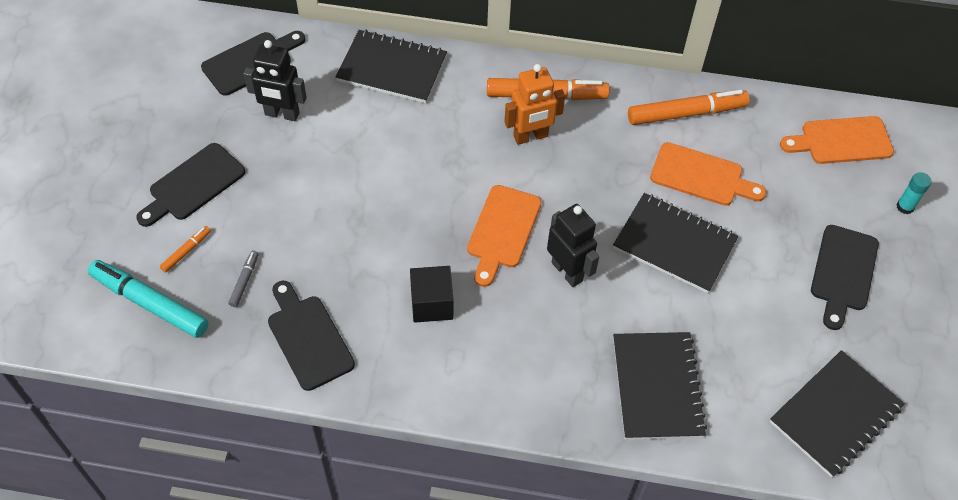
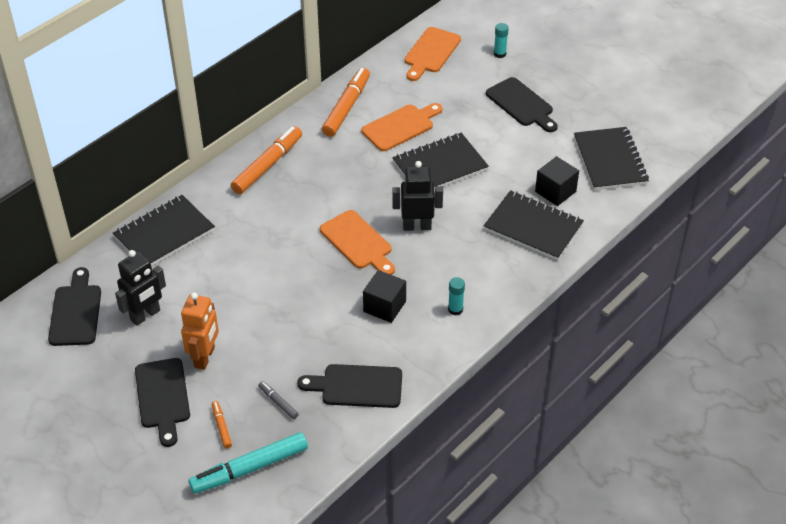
camera: 55 degrees left, 10 degrees down
orange robot [504,64,565,145] -> orange robot moved to [181,292,219,370]
none -> turquoise glue stick [448,277,465,316]
none -> black cube [535,156,579,206]

